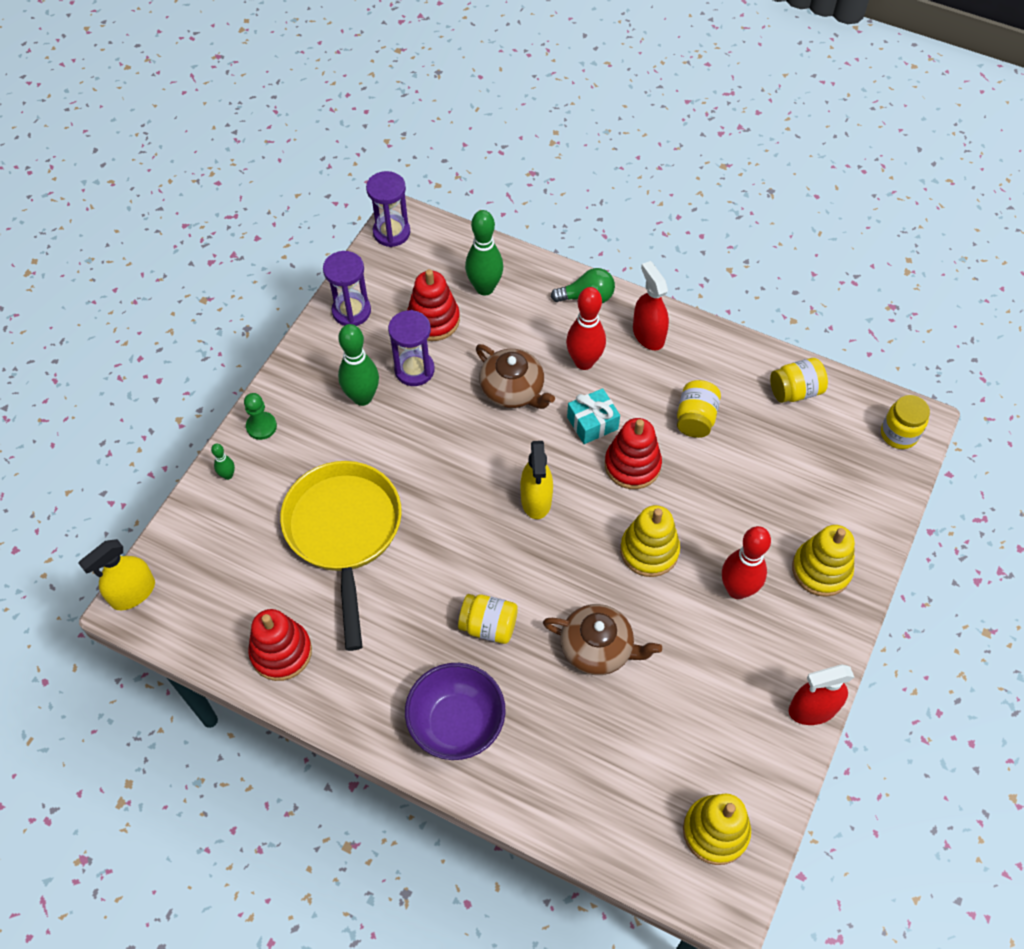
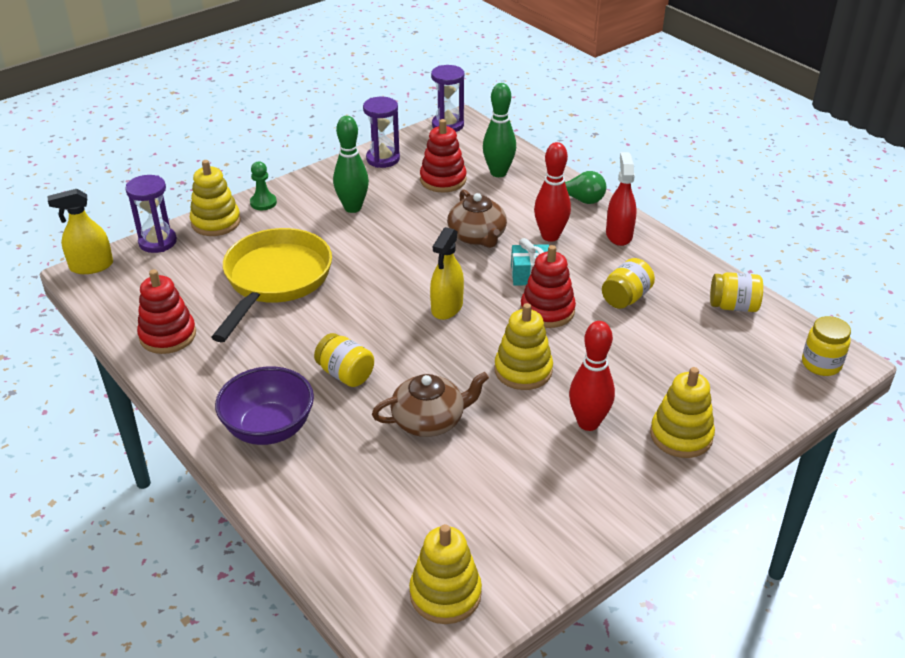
camera: 25 degrees right, 20 degrees down
green bowling pin [211,444,235,480] -> yellow stacking toy [190,160,241,236]
purple hourglass [388,310,435,386] -> purple hourglass moved to [125,175,177,253]
brown teapot [543,604,662,675] -> brown teapot turned 60 degrees counterclockwise [372,372,489,437]
red spray bottle [789,664,854,725] -> none

